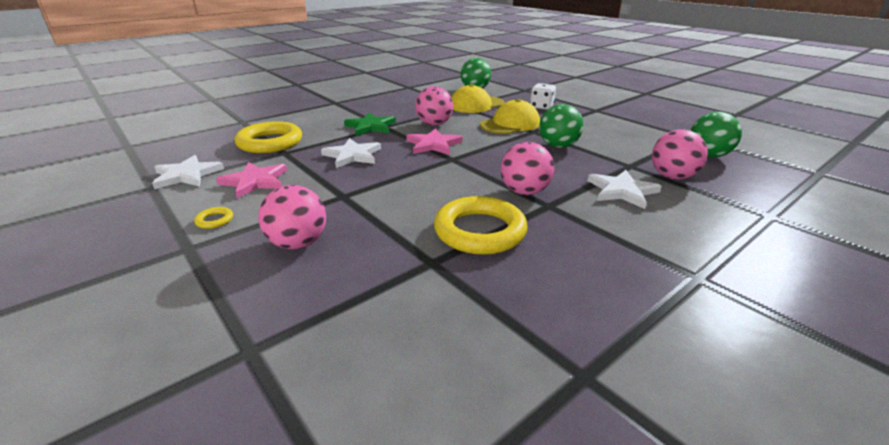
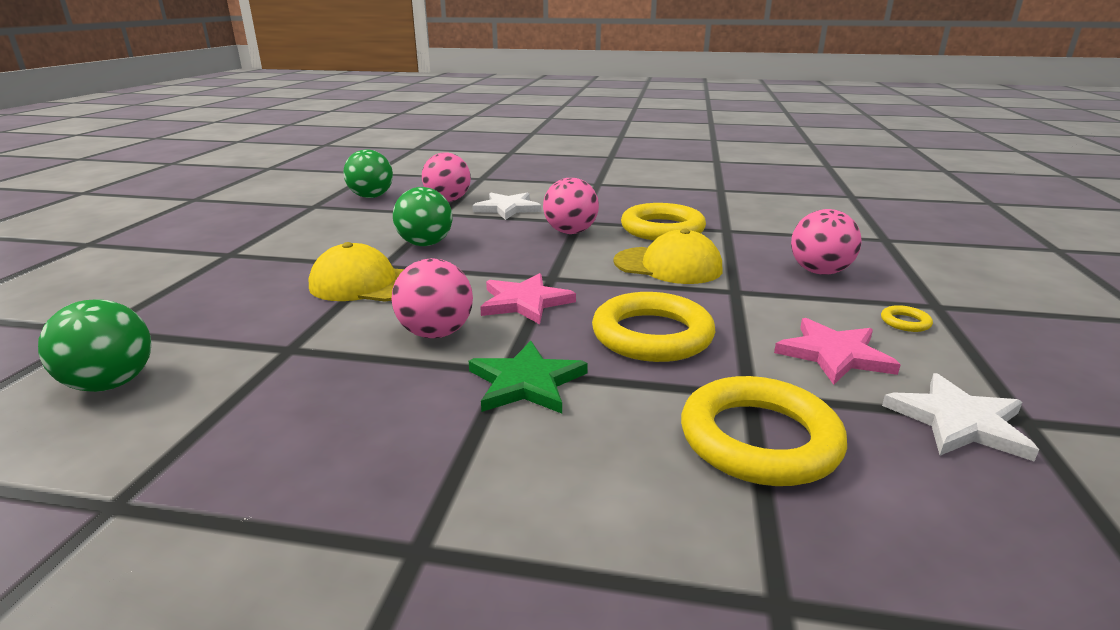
camera: 130 degrees left, 5 degrees down
white star [321,138,381,168] -> yellow ring [592,292,715,362]
yellow cap [452,84,505,113] -> yellow cap moved to [613,229,722,284]
white dice [530,83,556,110] -> none

